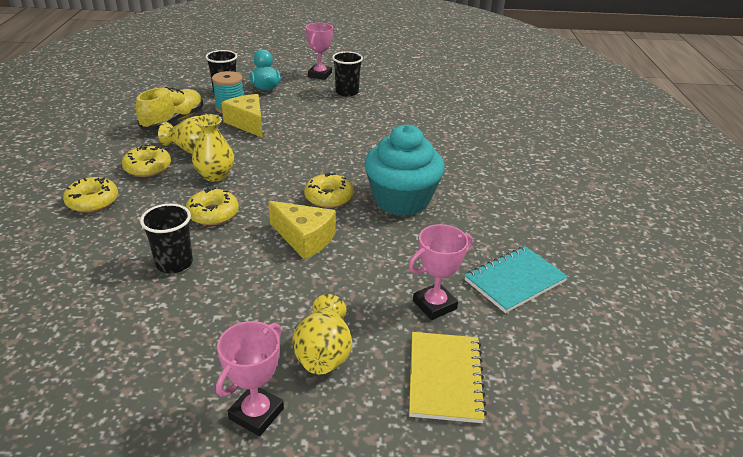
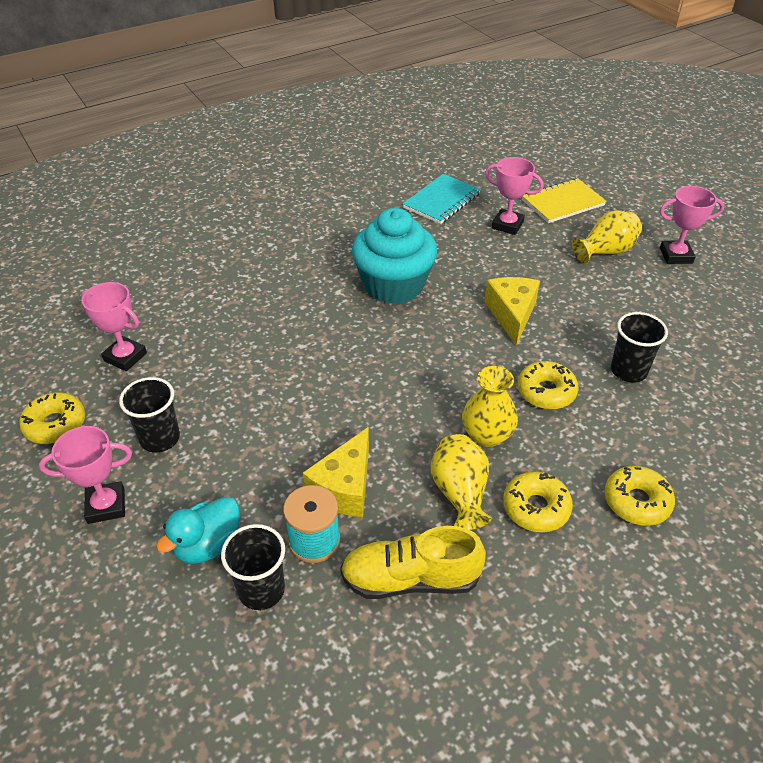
camera: 120 degrees left, 10 degrees up
yellow donut [304,173,353,208] -> yellow donut moved to [19,392,85,444]
turquoise notebook [464,246,568,313] -> turquoise notebook turned 75 degrees counterclockwise [403,174,481,224]
none -> pink trophy [81,282,147,371]

